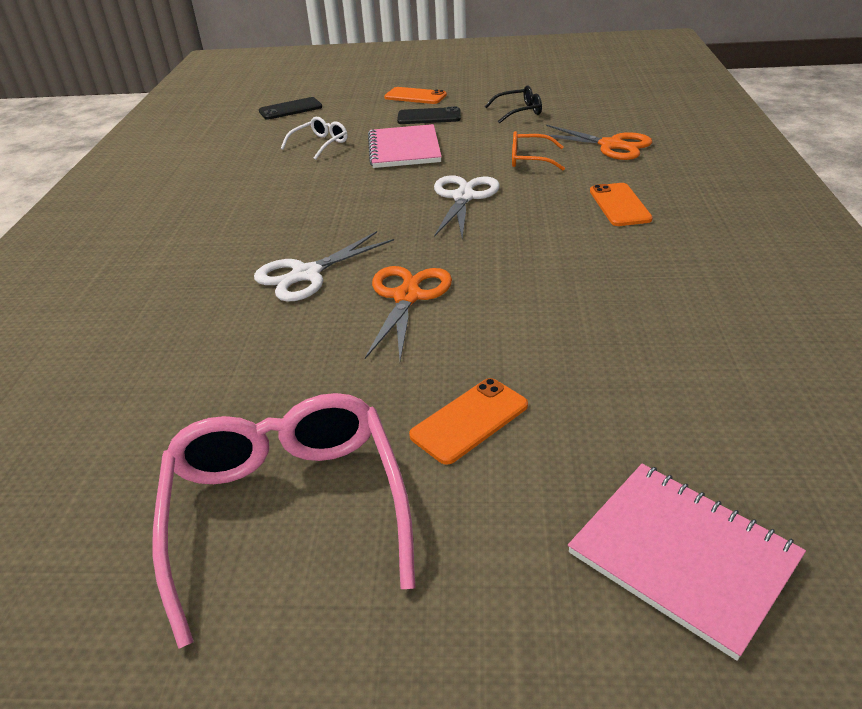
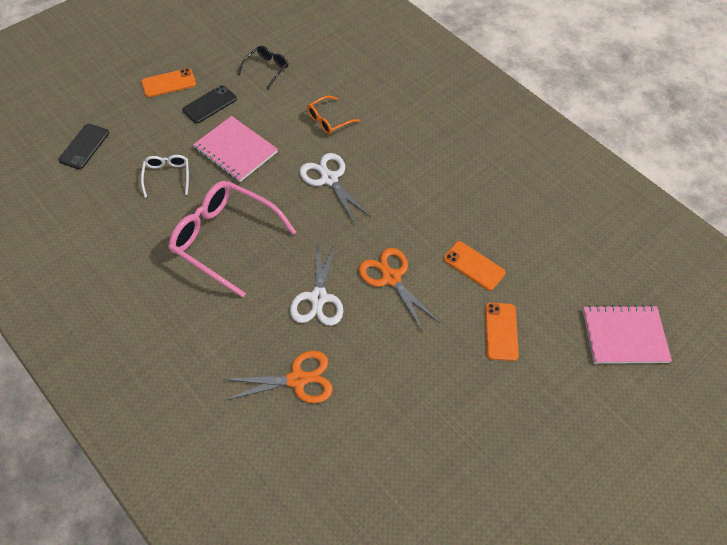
camera: 50 degrees left, 20 degrees up
pink glasses [152,393,415,649] -> pink glasses moved to [168,181,296,298]
orange scissors [544,125,652,160] -> orange scissors moved to [223,351,333,403]
orange phone [590,183,653,226] -> orange phone moved to [443,241,506,291]

